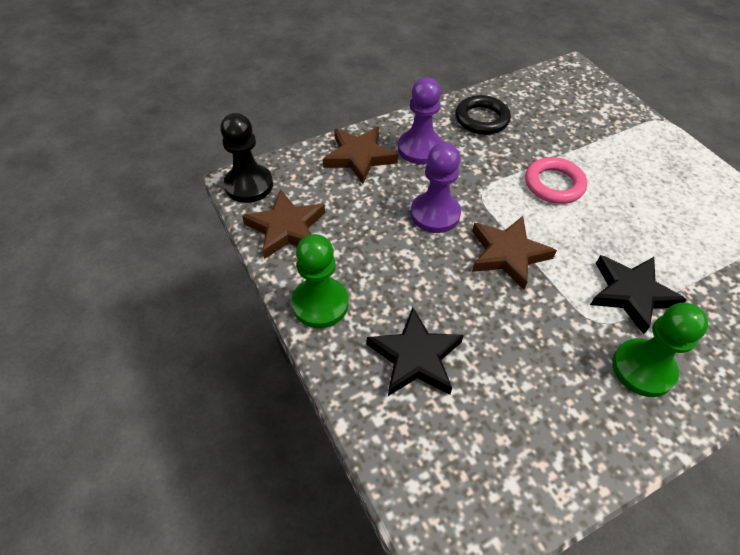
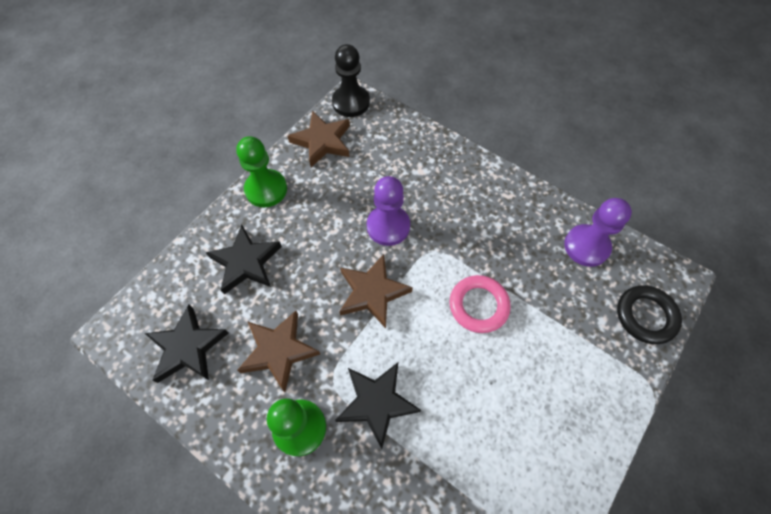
camera: 65 degrees right, 10 degrees up
brown star [323,127,398,184] -> brown star moved to [237,311,320,392]
purple pawn [398,77,443,164] -> purple pawn moved to [564,198,632,267]
black ring [455,95,511,135] -> black ring moved to [617,285,682,344]
none -> black star [145,305,229,383]

